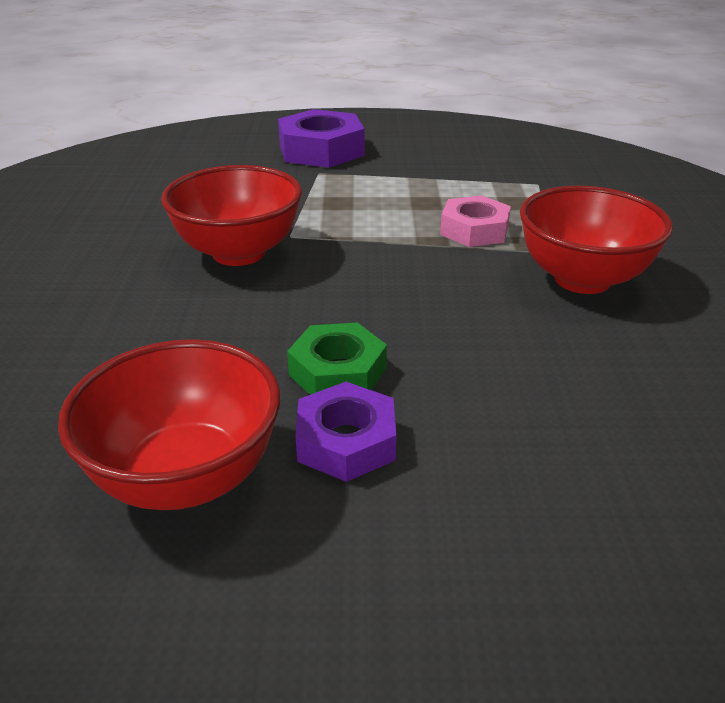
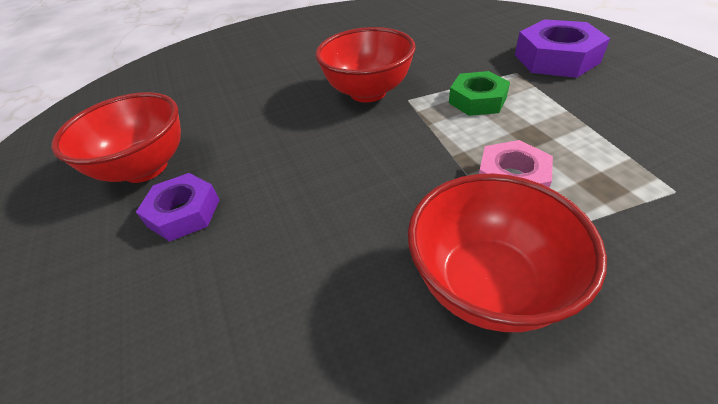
camera: 70 degrees right, 10 degrees up
green nut [287,322,387,395] -> green nut moved to [449,71,510,116]

